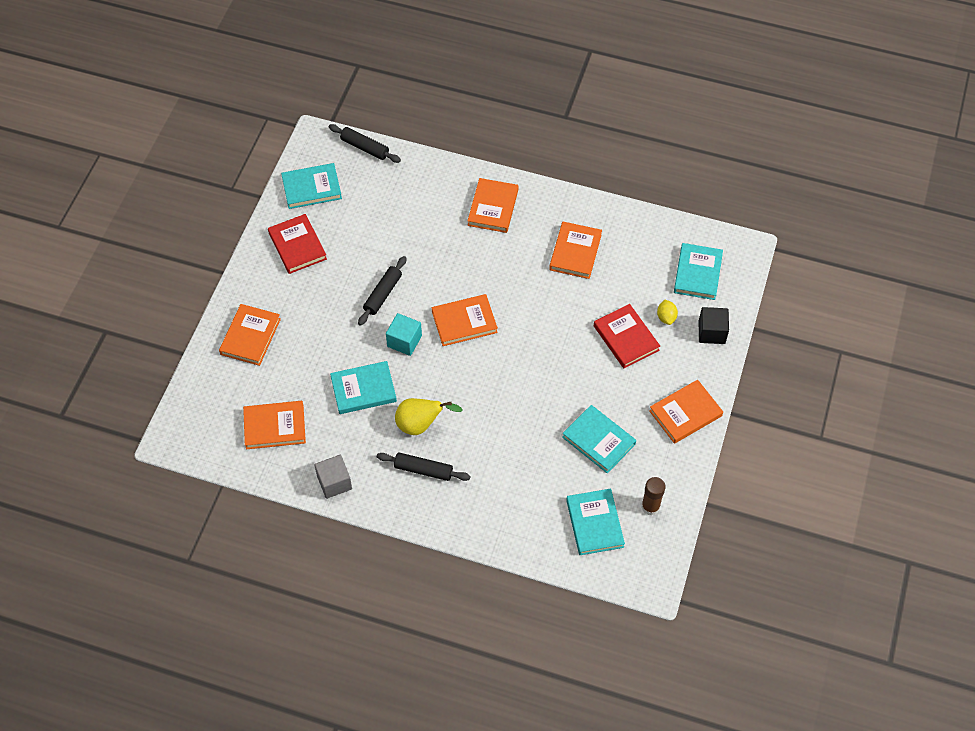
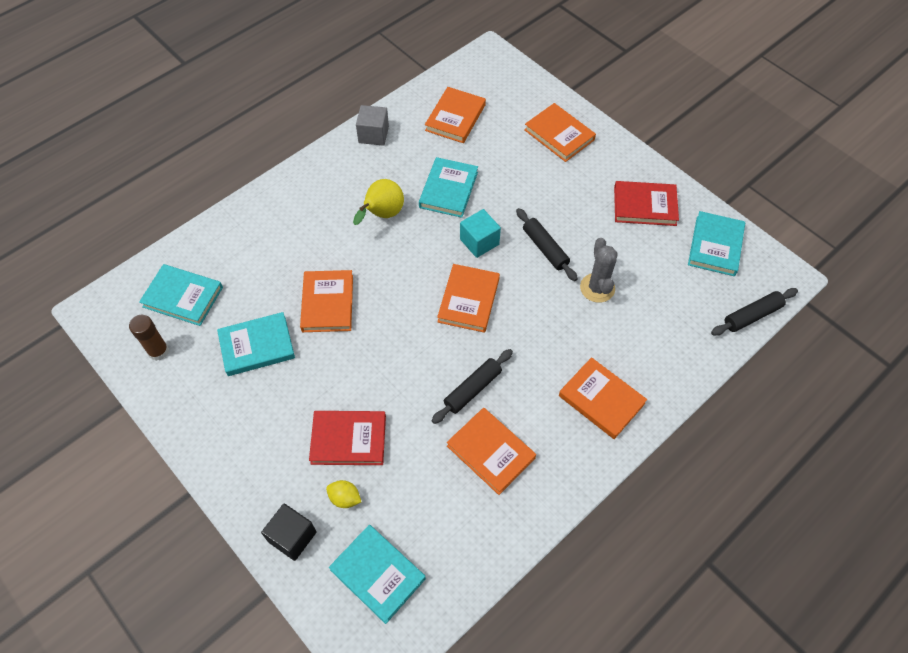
camera: 120 degrees right, 0 degrees up
black rolling pin [377,453,471,481] -> black rolling pin moved to [432,349,513,424]
orange book [649,380,723,444] -> orange book moved to [300,270,353,332]
none -> grey cactus [580,238,617,303]

